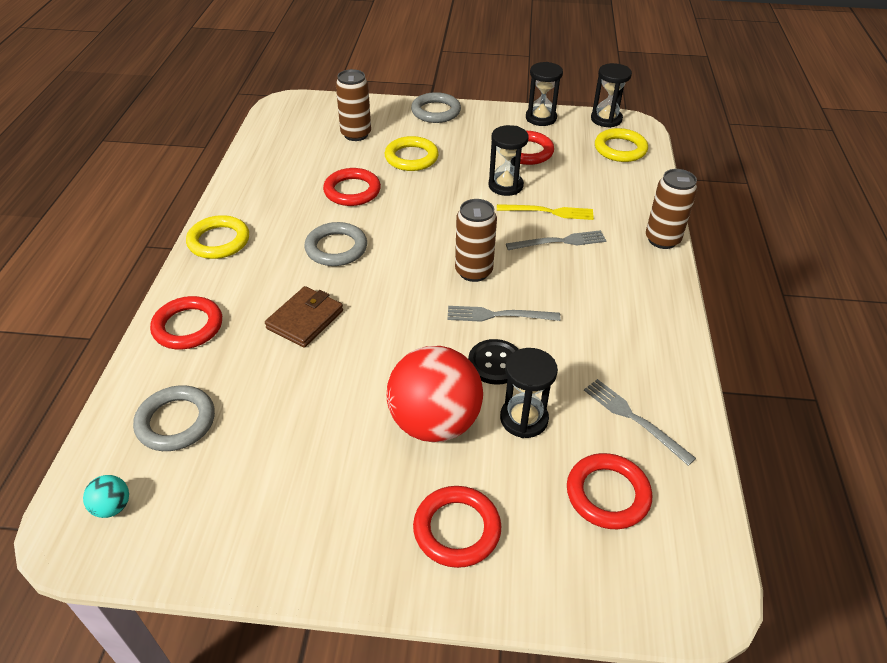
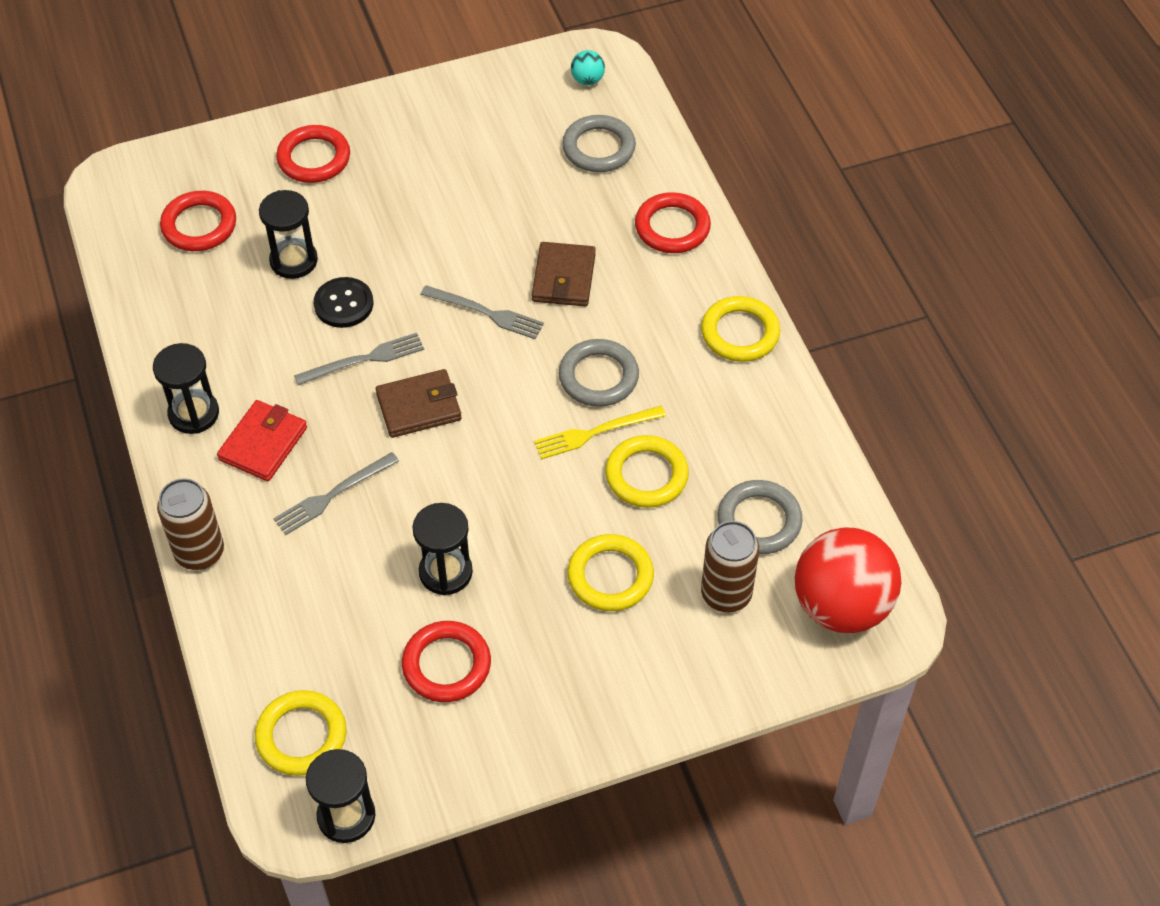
camera: 155 degrees right, 10 degrees up
red ring [323,168,381,206] -> yellow ring [605,435,689,508]
red ball [387,346,483,442] -> red ball moved to [795,527,901,633]
grey ring [411,92,461,123] -> grey ring moved to [717,480,803,554]
brown can [455,199,497,282] -> brown wallet [376,369,462,438]
yellow fork [497,204,594,220] -> yellow fork moved to [534,406,666,459]
black hourglass [526,62,563,126] -> black hourglass moved to [153,343,219,434]
grey fork [584,379,696,466] -> grey fork moved to [420,285,544,339]
none -> red wallet [217,400,307,481]

